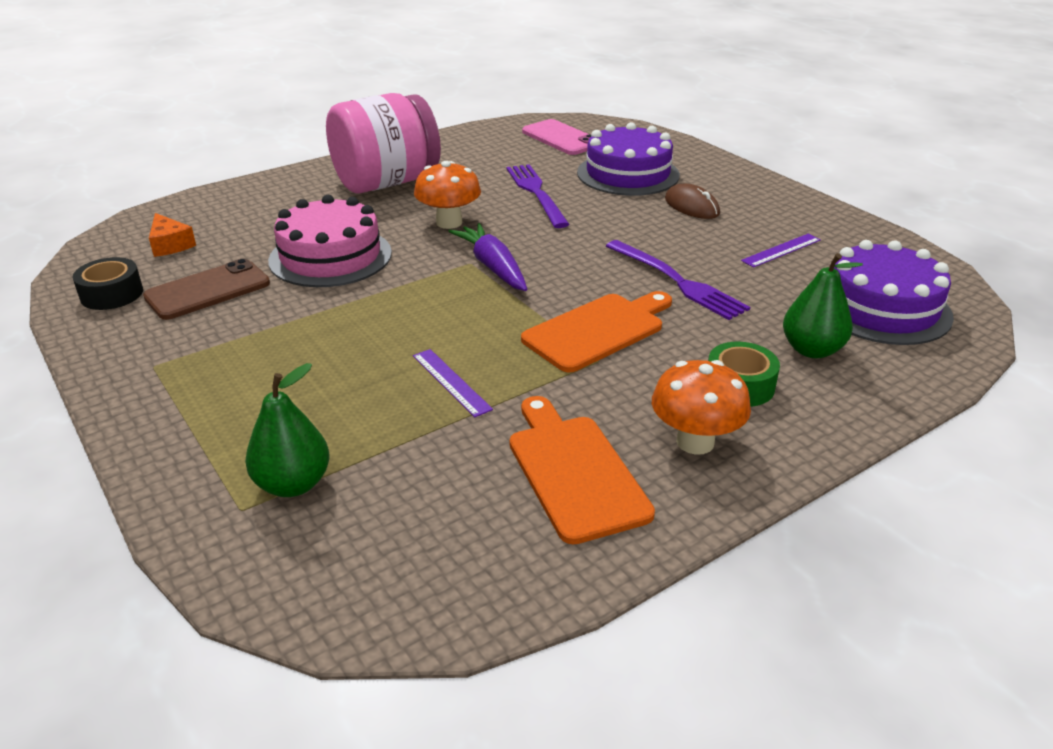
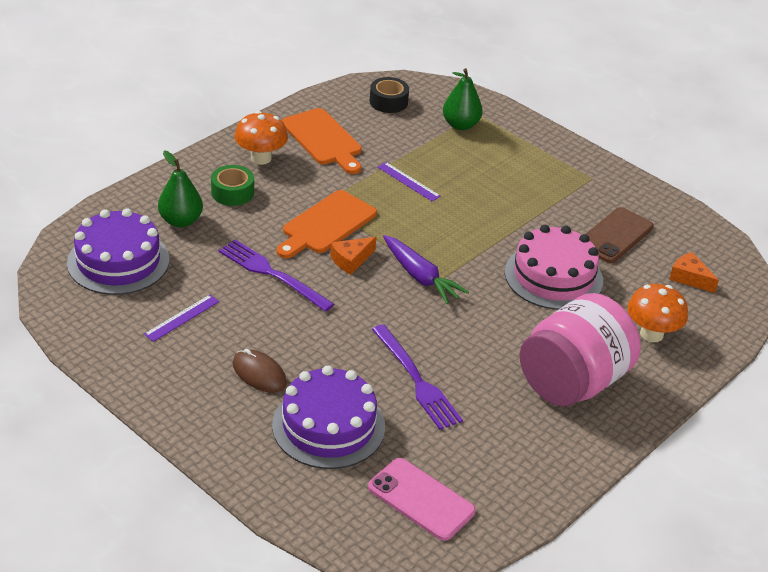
camera: 165 degrees right, 5 degrees up
black tape [73,257,143,310] -> black tape moved to [369,77,409,113]
orange mushroom [414,161,481,229] -> orange mushroom moved to [627,284,688,342]
none -> orange cheese [330,237,376,274]

